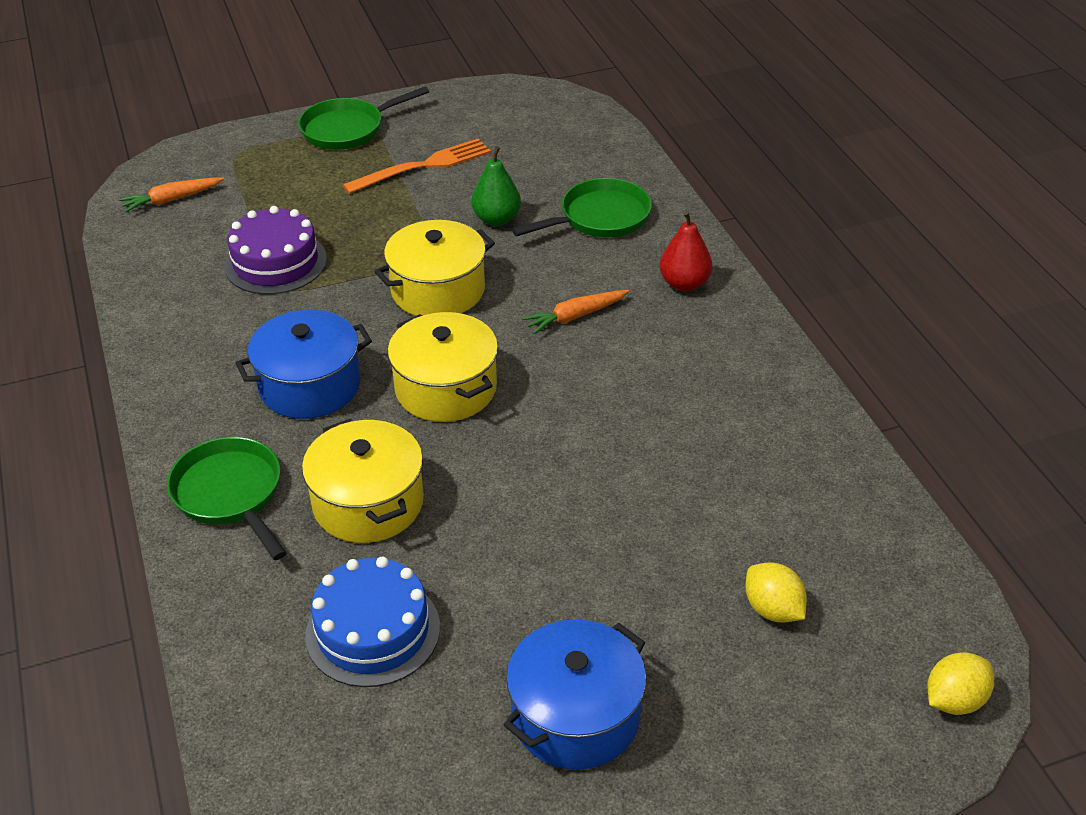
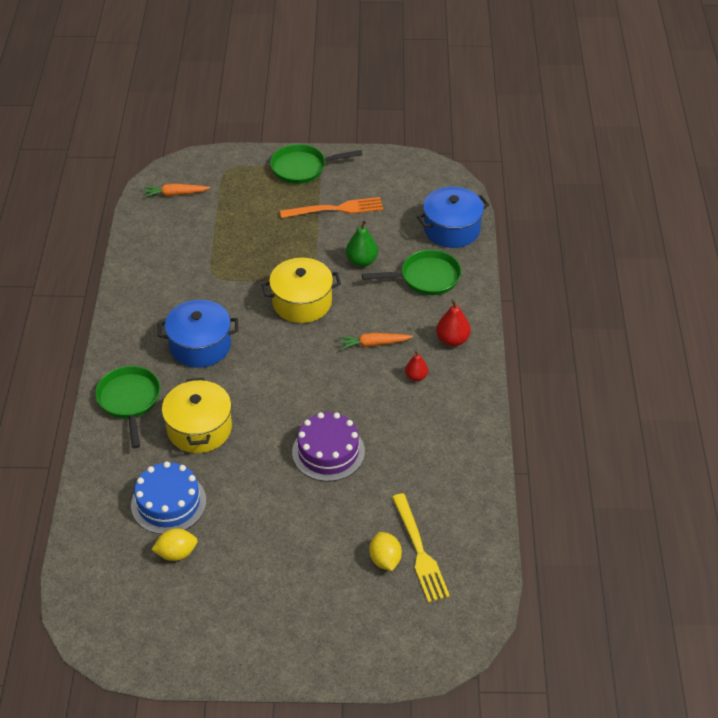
camera: 20 degrees right, 5 degrees up
purple cake [224,206,327,295] -> purple cake moved to [292,412,365,481]
yellow pot [388,312,498,422] -> none
blue pot [504,619,646,770] -> blue pot moved to [417,187,489,248]
yellow lemon [928,652,994,715] -> yellow lemon moved to [151,528,198,561]
none -> yellow fork [392,493,450,602]
none -> red pear [405,351,428,381]

